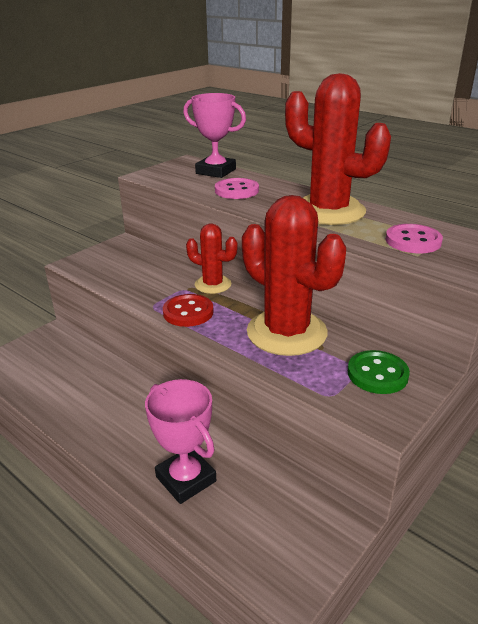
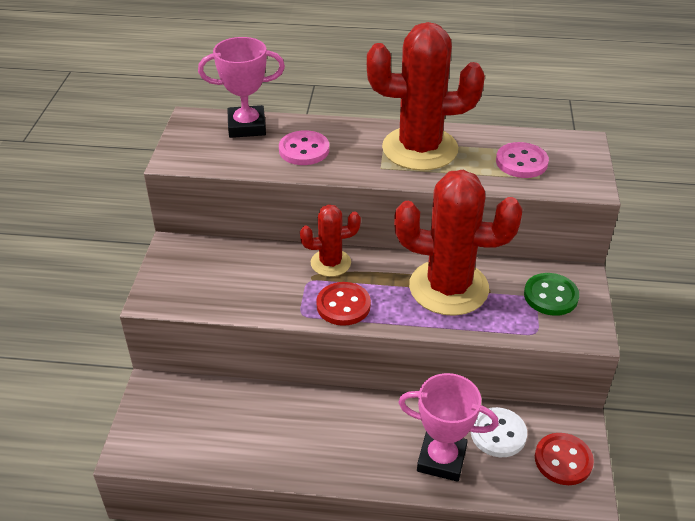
camera: 35 degrees left, 10 degrees up
none -> white button [471,407,527,457]
none -> red button [535,433,594,485]

